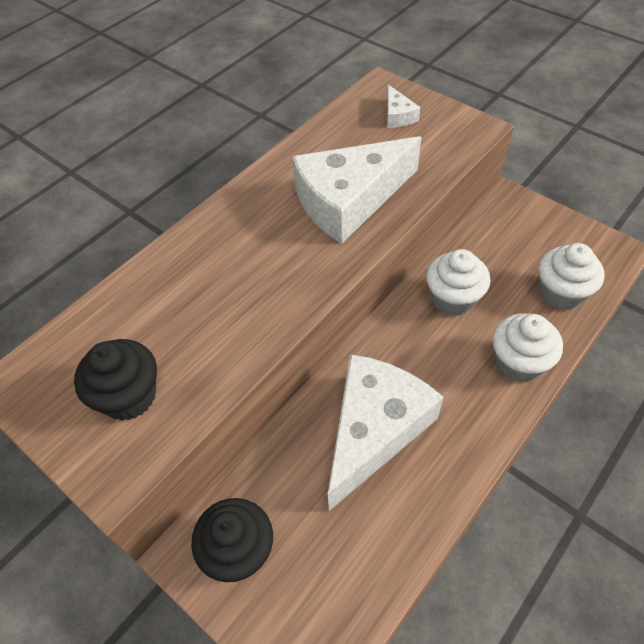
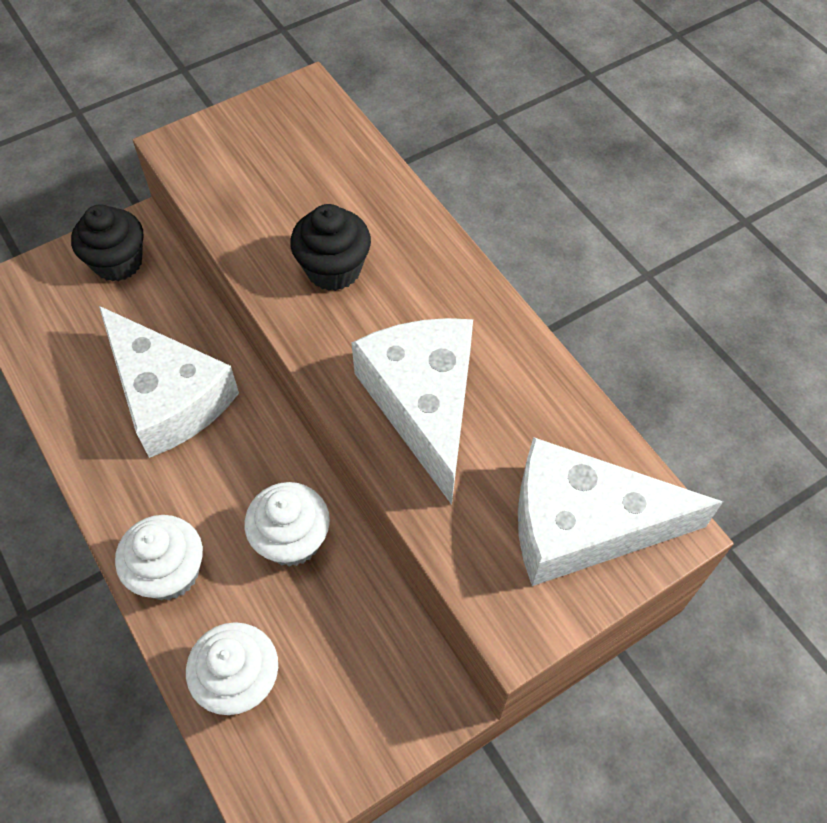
camera: 105 degrees right, 5 degrees up
black cupcake [74,339,157,421] -> black cupcake moved to [290,204,371,291]
white cheese [387,85,420,128] -> white cheese [518,437,723,586], size x2.38

